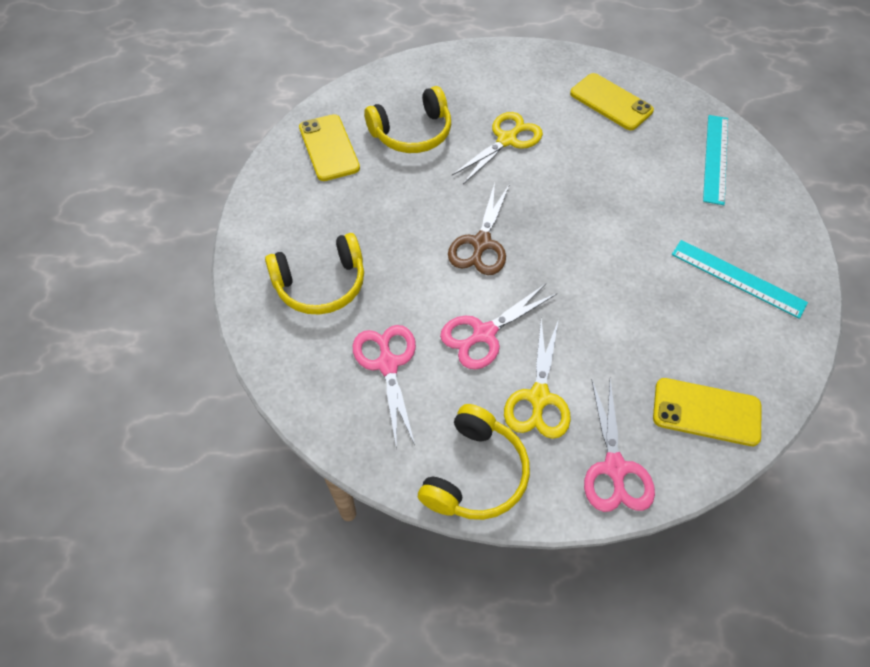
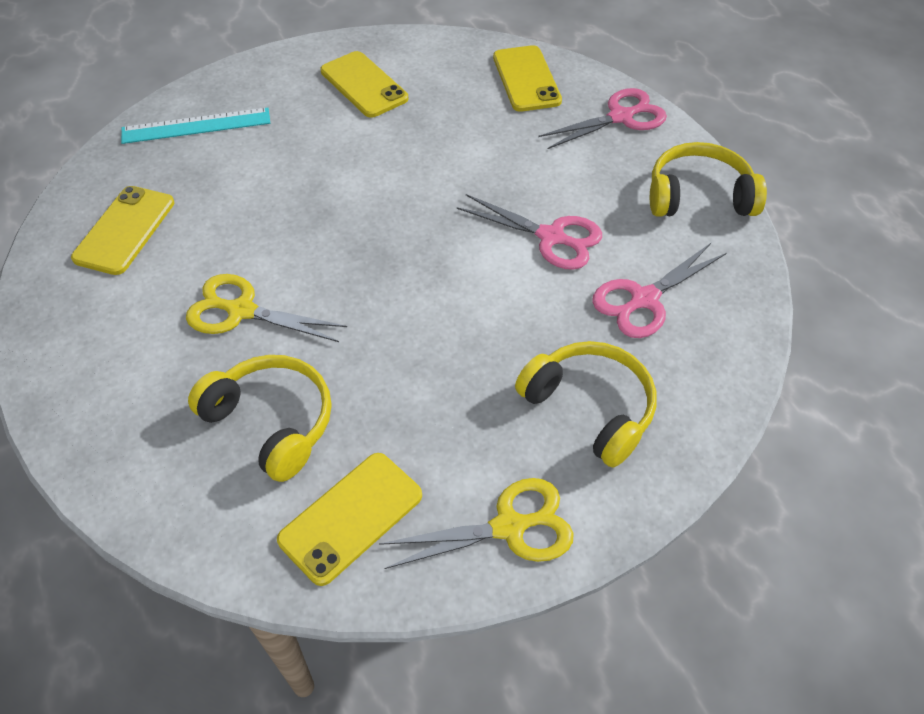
camera: 115 degrees left, 5 degrees down
brown scissors [448,183,510,275] -> none
yellow scissors [504,318,571,439] -> yellow scissors moved to [379,478,574,569]
turquoise ruler [672,240,808,319] -> yellow phone [320,51,408,118]

